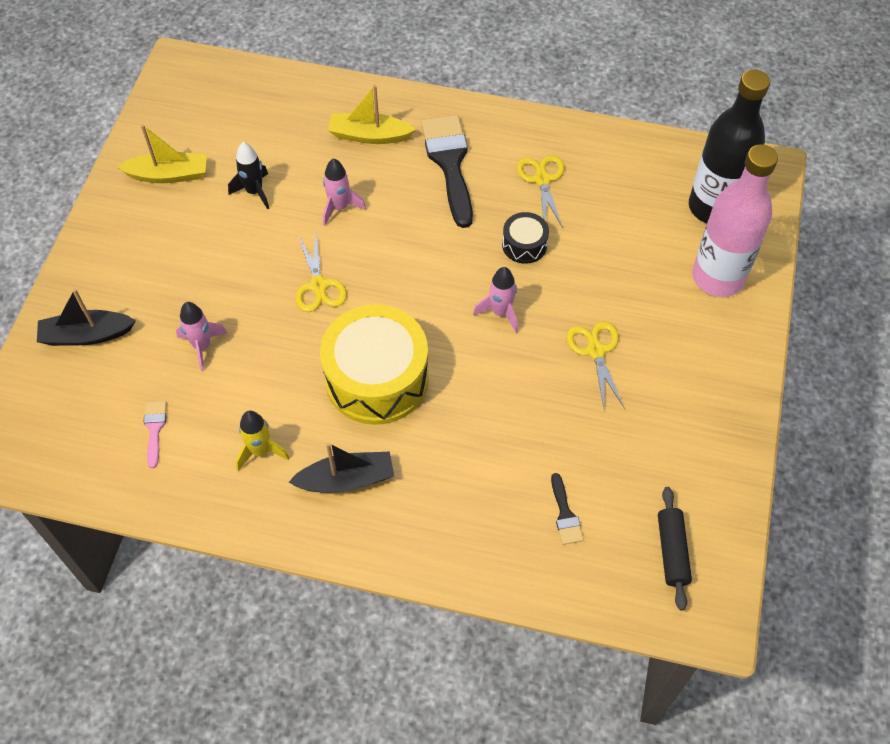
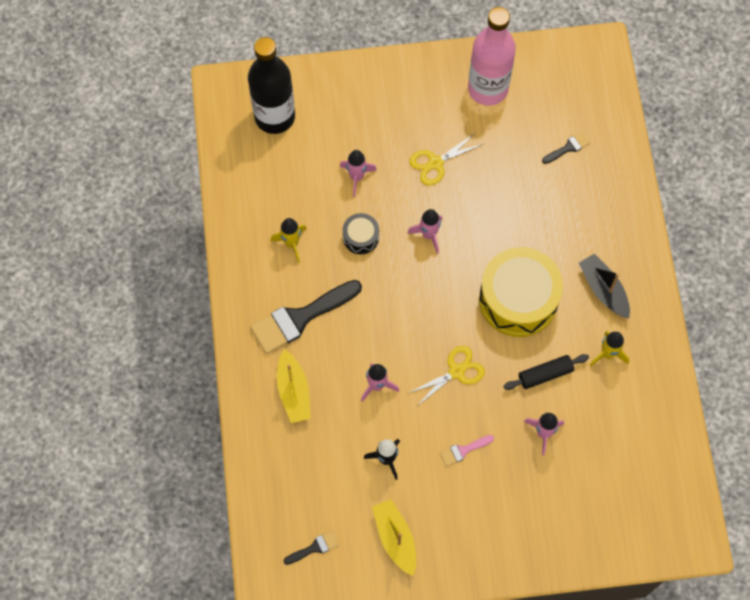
camera: 110 degrees left, 10 degrees up
black boat [37,289,136,346] -> none
pink brush [144,401,167,468] -> pink brush moved to [440,435,494,467]
yellow scissors [516,155,564,228] -> yellow rocket [271,218,306,263]
black rolling pin [658,487,692,610] -> black rolling pin moved to [503,354,589,390]
pink bottle [692,144,778,297] -> pink bottle moved to [468,7,516,106]
none -> black brush [284,530,339,565]
none -> pink rocket [340,150,377,197]

